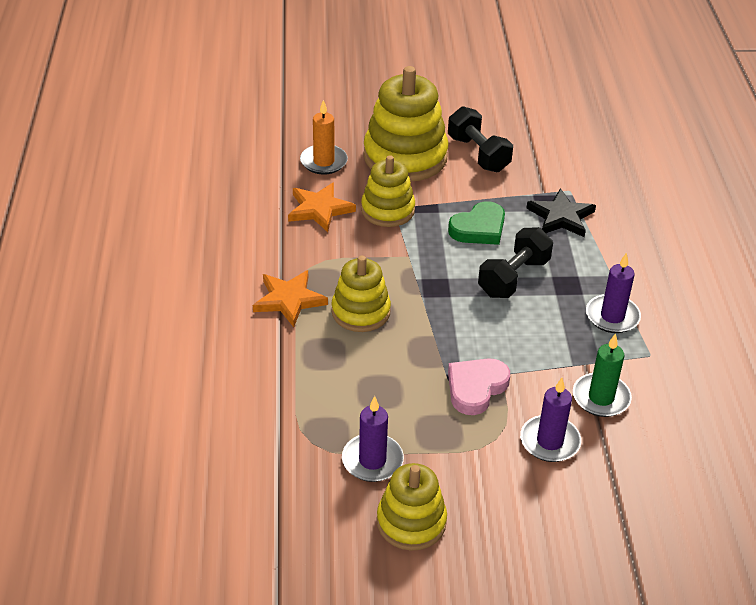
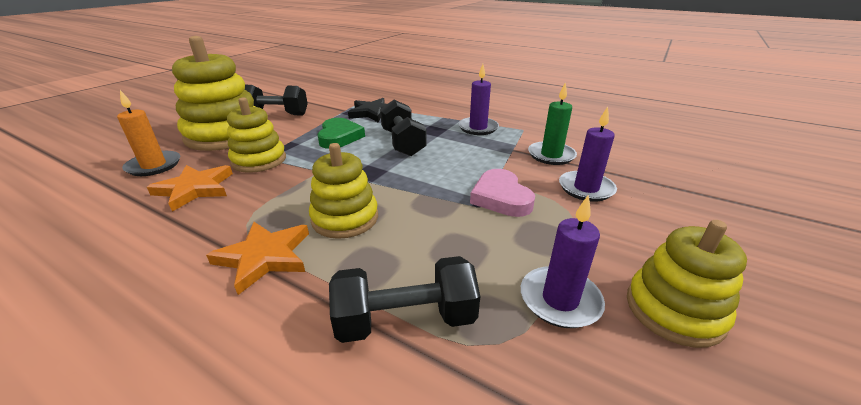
camera: 55 degrees left, 10 degrees down
none -> black dumbbell [329,256,480,343]

